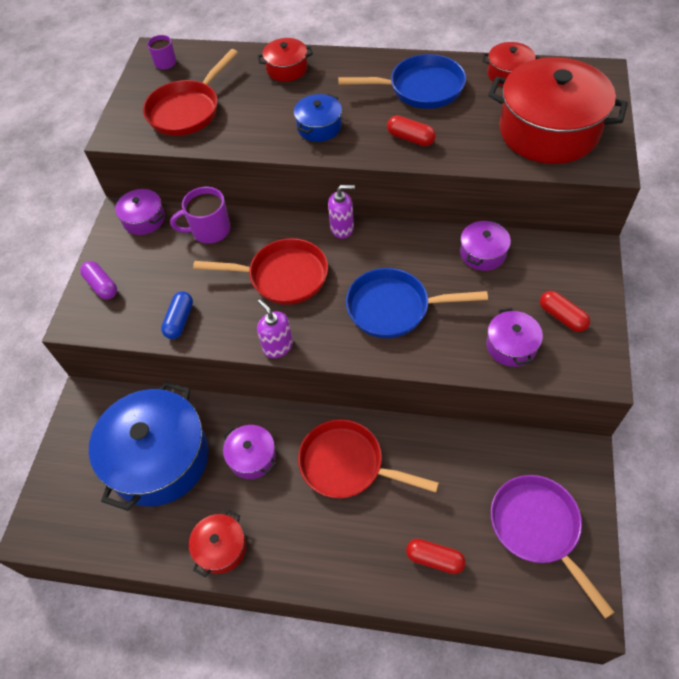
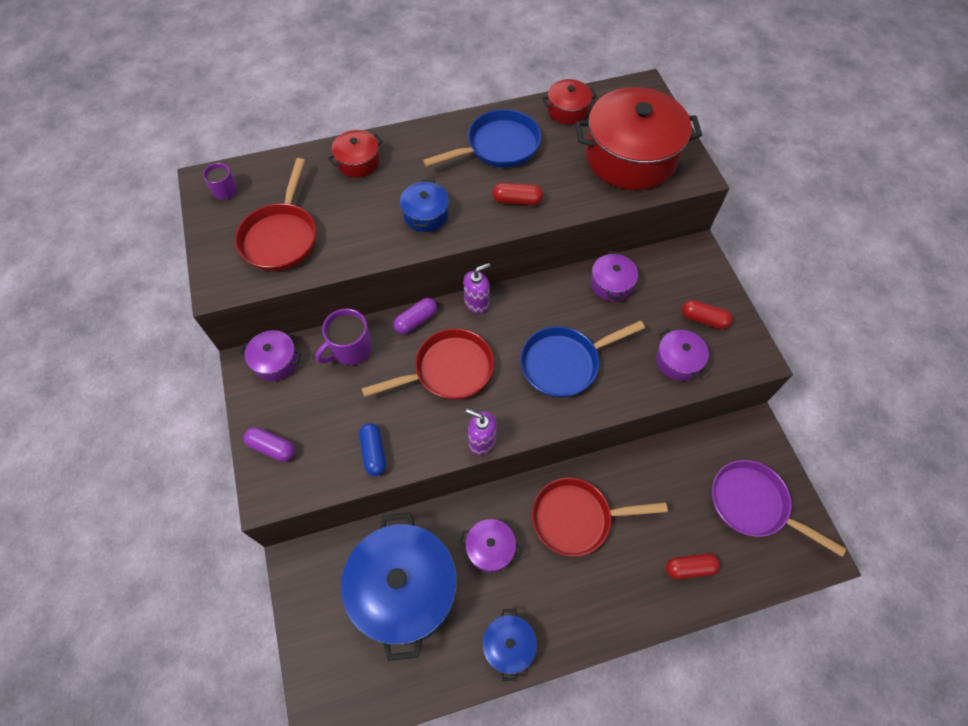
camera: 30 degrees left, 5 degrees up
red pot [189,510,246,577] -> blue pot [482,609,537,681]
none -> purple capsule [393,298,437,334]

